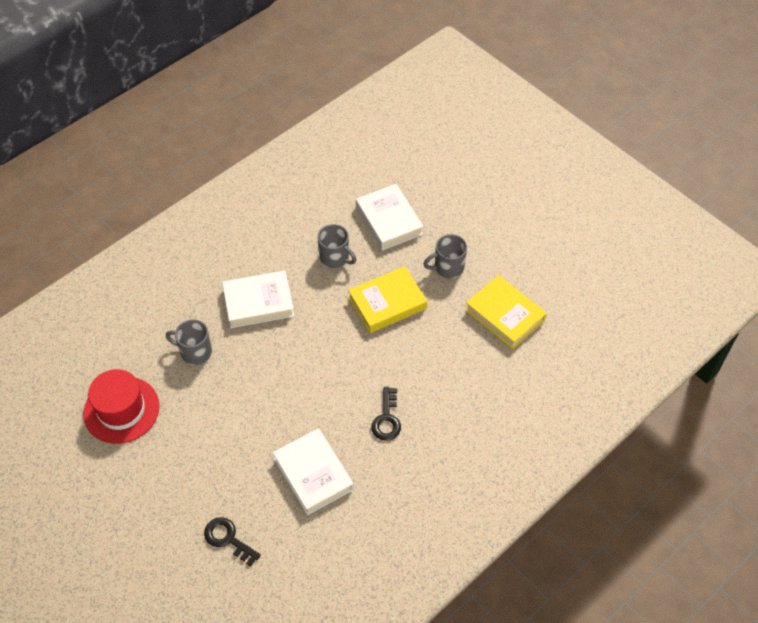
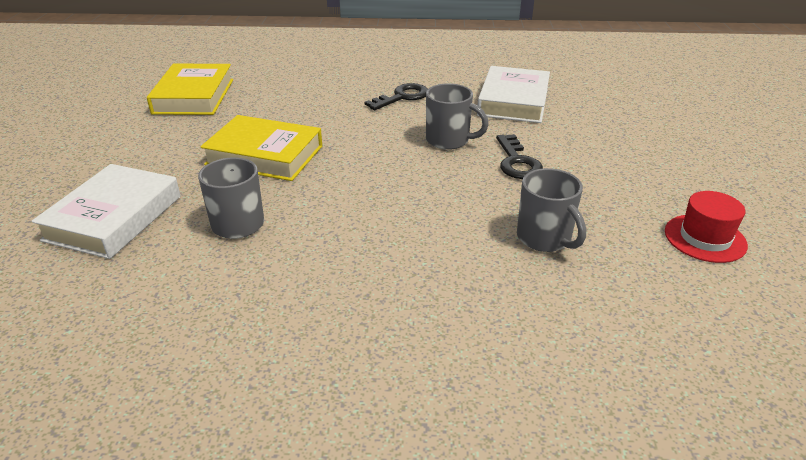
camera: 135 degrees left, 20 degrees down
red hat [83,369,159,444] -> red hat [665,191,748,263], size x0.61
black key [204,517,261,567] -> black key moved to [496,134,543,179]
white book [222,271,294,328] -> none
grey mug [424,234,467,278] -> grey mug moved to [426,83,489,150]

